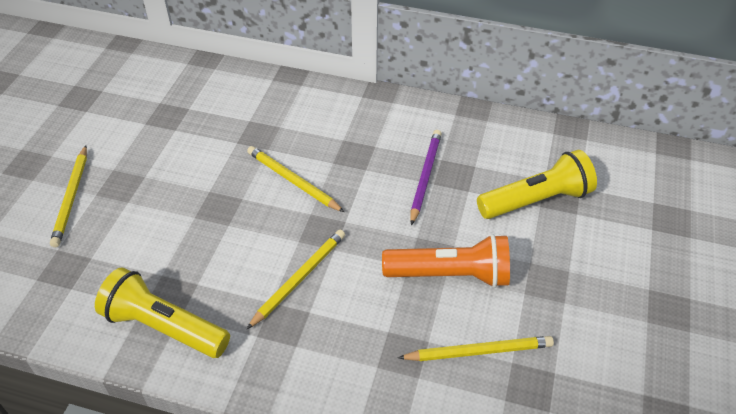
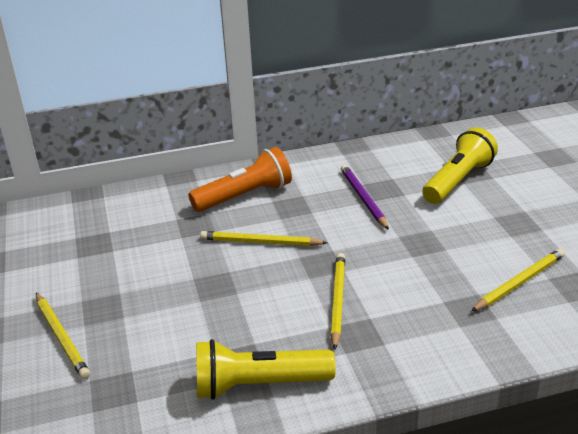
camera: 30 degrees left, 15 degrees down
orange flashlight [382,234,510,288] -> orange flashlight moved to [188,147,292,212]

